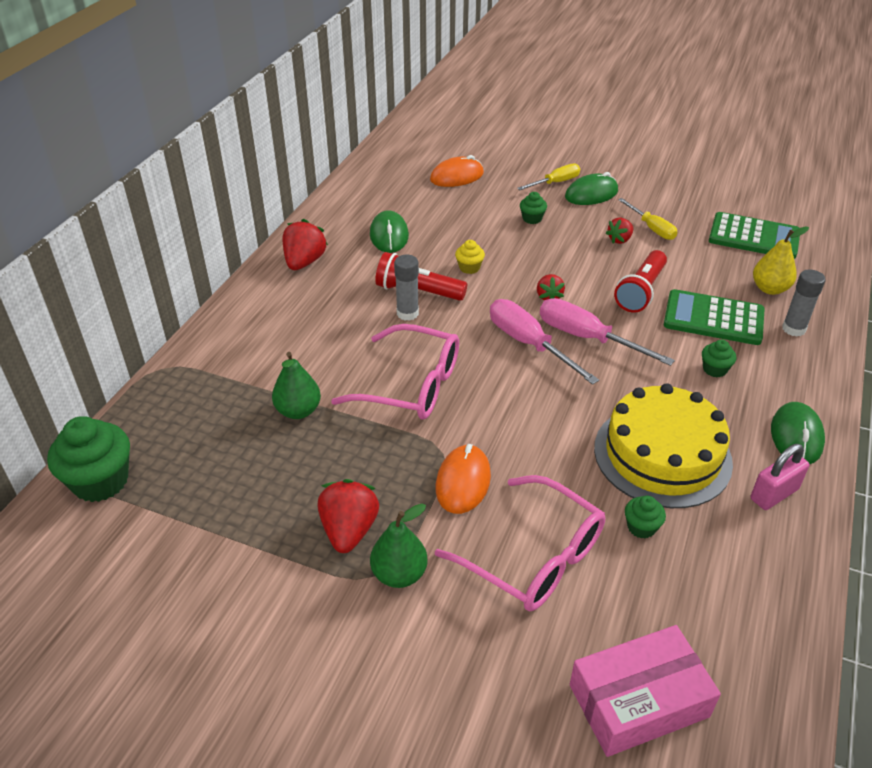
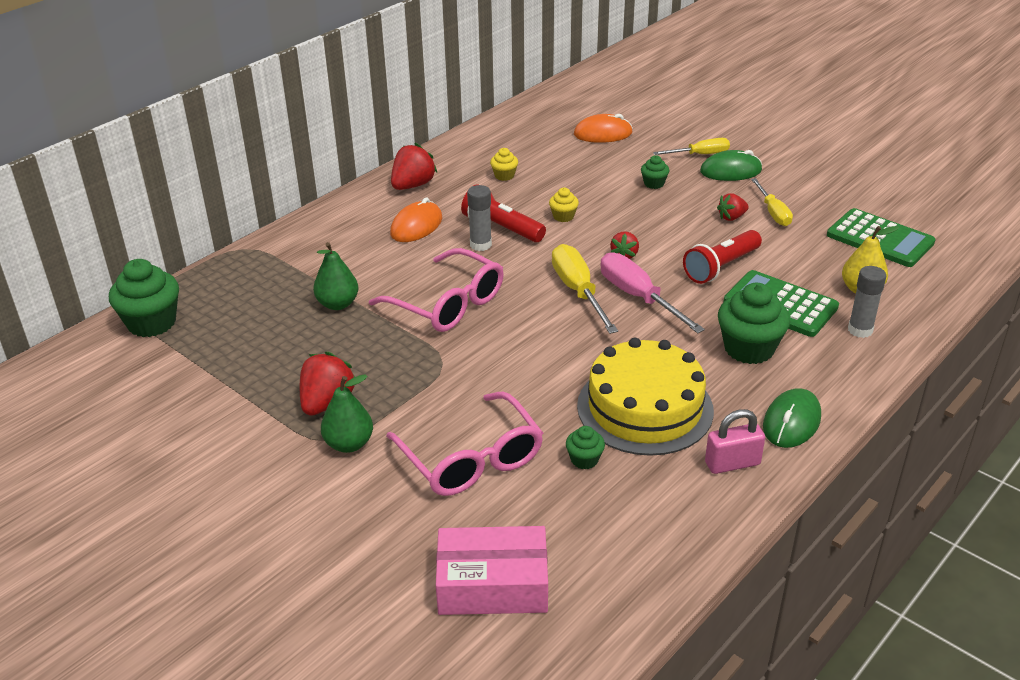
camera: 20 degrees right, 5 degrees down
green mouse [370,210,409,253] -> yellow cupcake [490,148,518,181]
orange mouse [436,444,491,514] -> orange mouse moved to [390,198,442,242]
pink screwdriver [490,299,599,385] -> yellow screwdriver [552,244,618,334]
green cupcake [702,340,736,377] -> green cupcake [718,283,790,364], size x2.02

